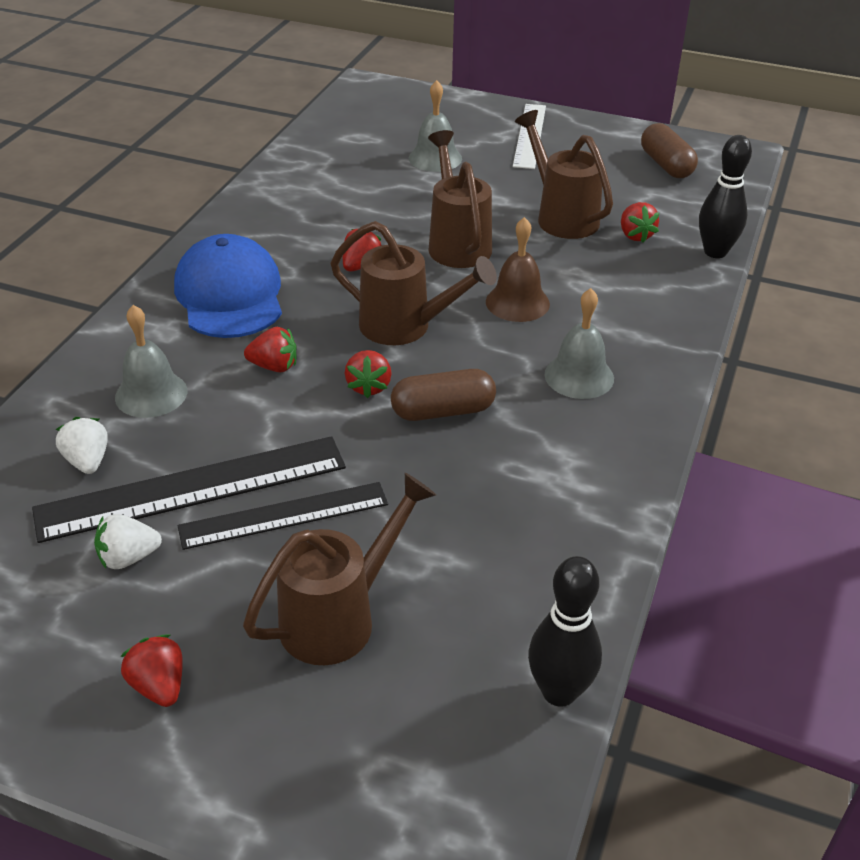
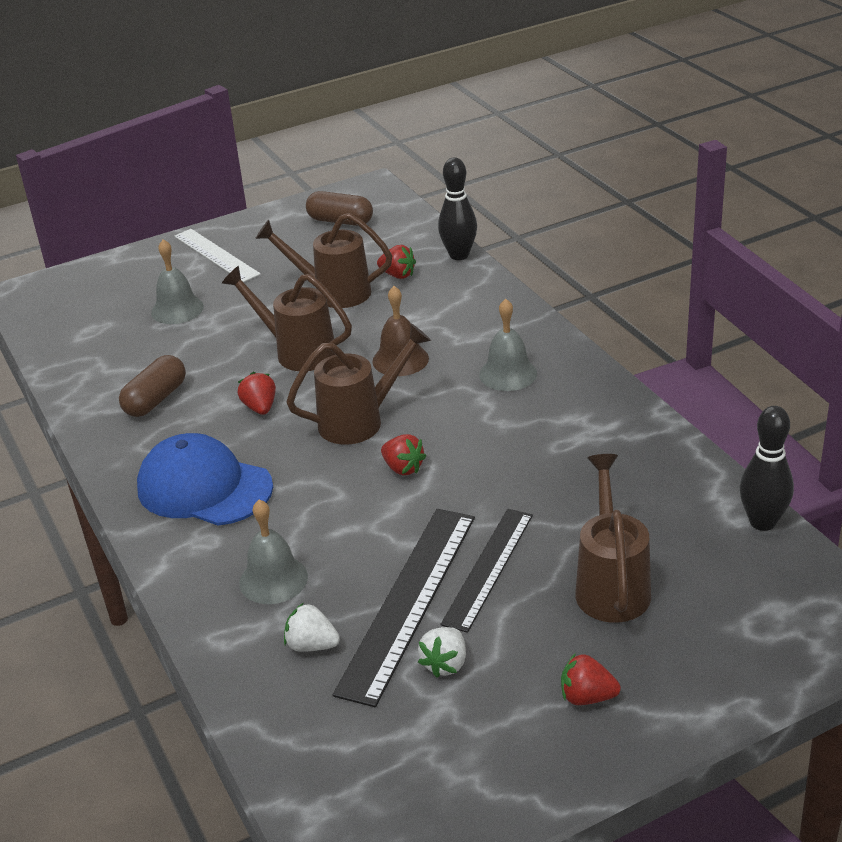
camera: 45 degrees left, 5 degrees down
red strawberry [244,327,297,372] -> none
brown capsule [391,369,496,421] -> brown capsule moved to [119,355,186,417]

